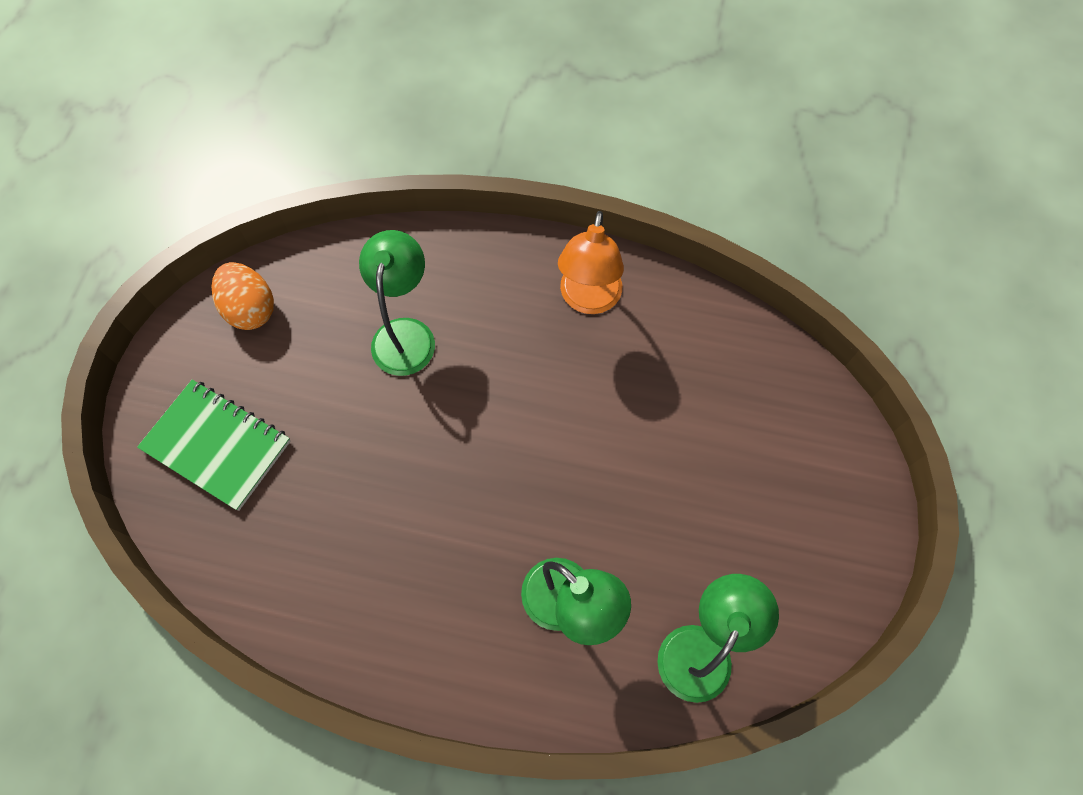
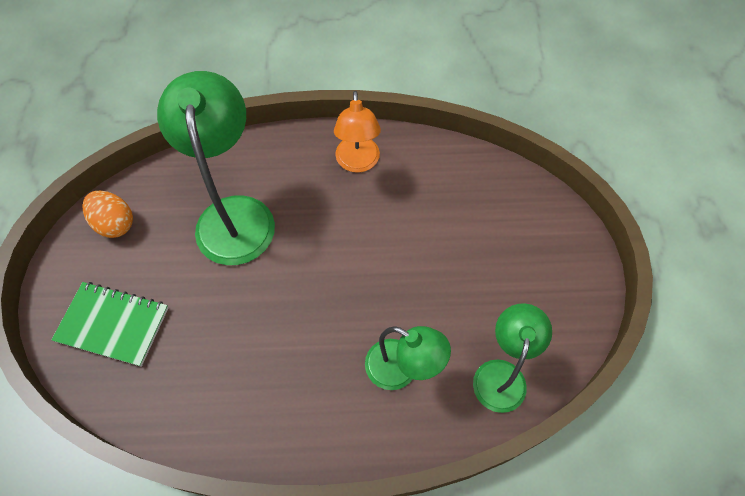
camera: 15 degrees left, 5 degrees down
green lamp [359,230,435,376] -> green lamp [157,71,275,265], size x1.68

